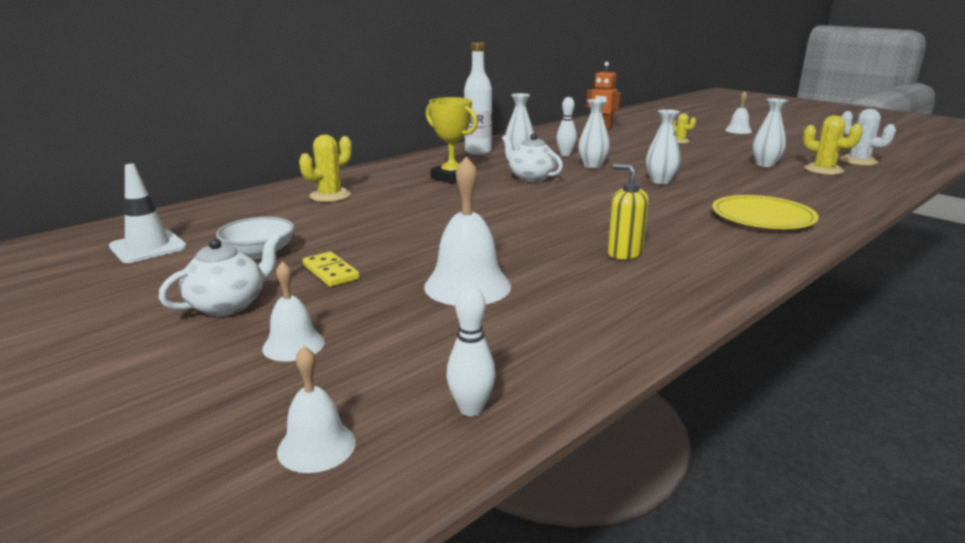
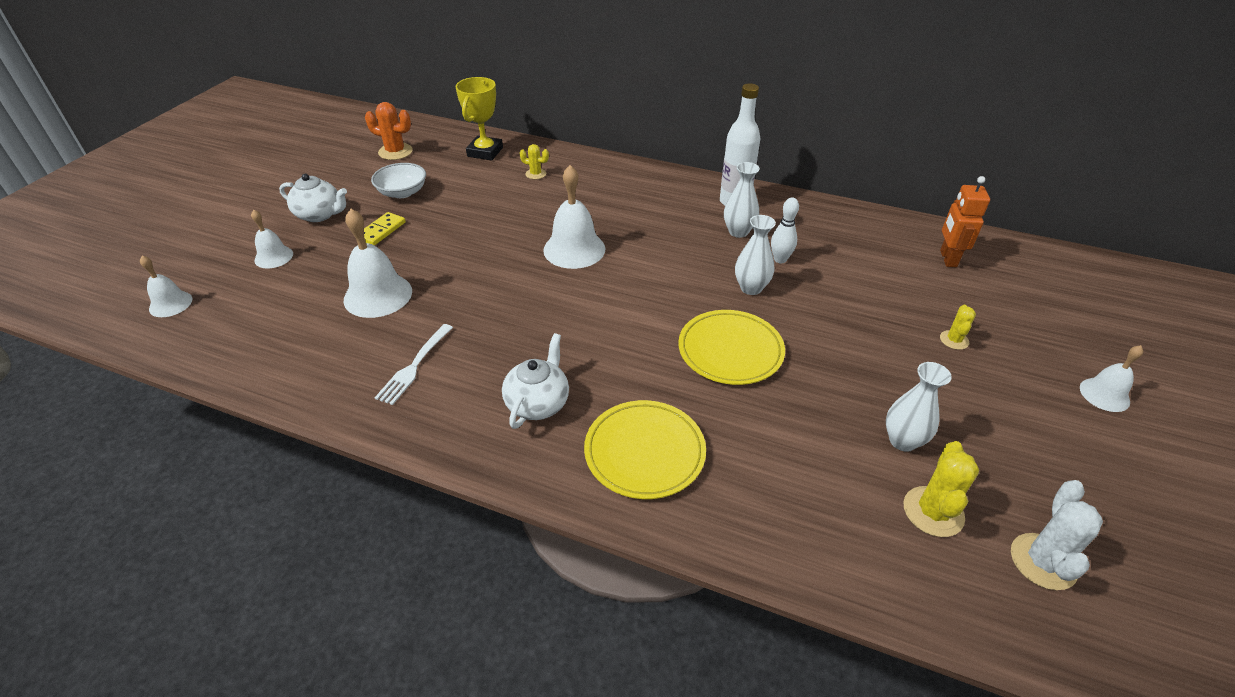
camera: 65 degrees right, 20 degrees up
white traffic cone [109,164,187,263] -> orange cactus [365,102,413,160]
yellow cactus [299,135,352,202] -> yellow cactus [520,144,549,179], size x0.60
yellow trophy [426,97,478,184] -> yellow trophy moved to [455,77,503,161]
white bowling pin [446,286,496,417] -> none
white teapot [502,133,563,182] -> white teapot moved to [502,333,569,429]
yellow soap dispenser [607,164,649,260] -> none
white vase [646,109,681,184] -> yellow plate [678,310,785,385]
none -> white fork [375,324,453,405]
none -> white bell [543,165,605,269]

